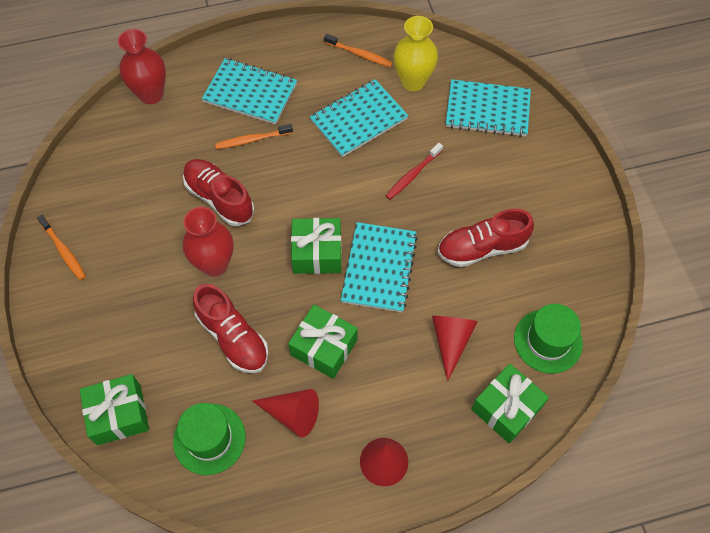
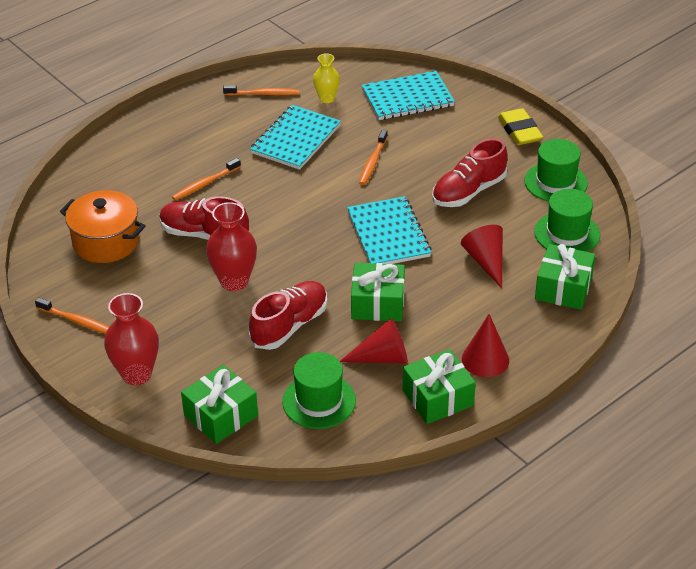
camera: 25 degrees left, 20 degrees down
red vase [118,29,166,104] -> red vase moved to [104,293,159,385]
red shoe [193,284,269,373] -> red shoe turned 75 degrees counterclockwise [249,281,327,350]
turquoise notebook [202,58,297,125] -> none
green gift [291,218,342,274] -> green gift moved to [403,349,476,424]
red toothbrush [386,143,443,200] -> orange toothbrush [359,130,388,185]
yellow vase [394,16,438,91] -> yellow vase [313,53,340,103], size x0.62
none -> orange pot [60,190,146,263]
none -> yellow eraser [498,108,543,145]
none -> green hat [524,139,588,201]

